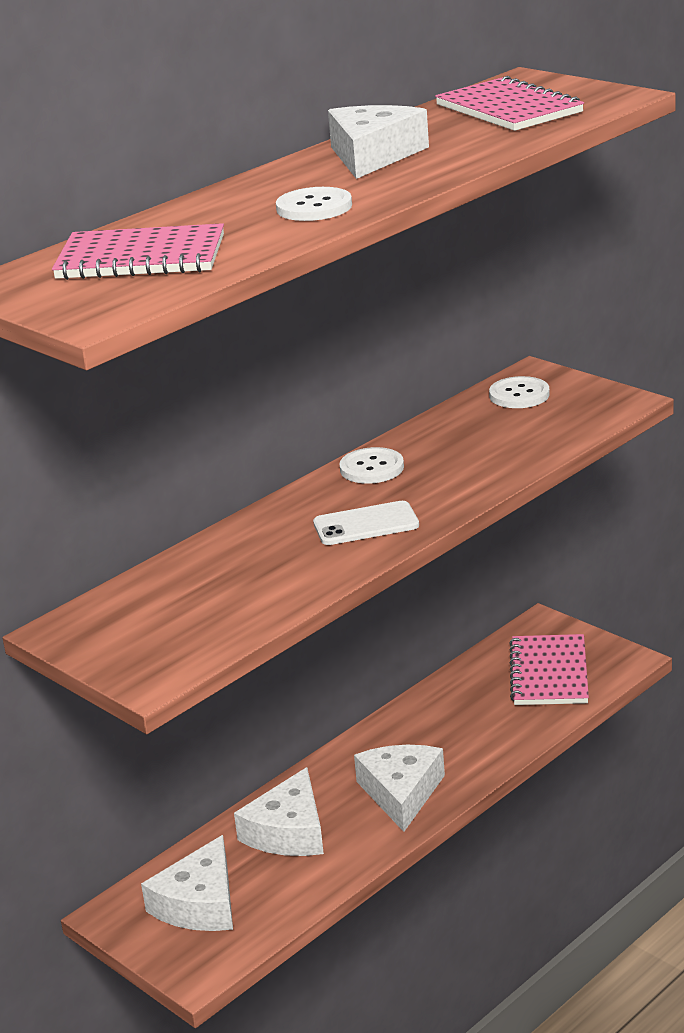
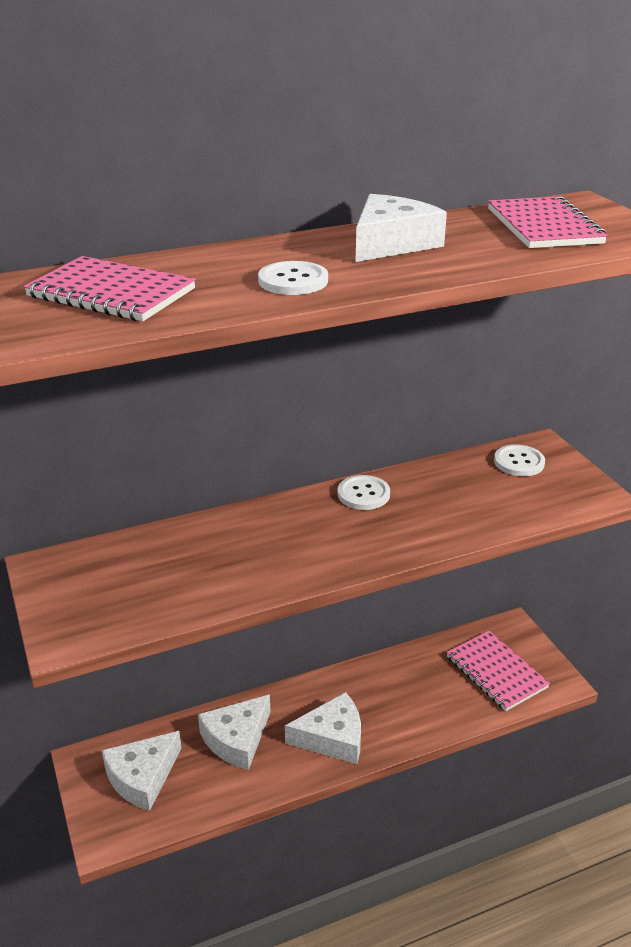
camera: 20 degrees right, 5 degrees up
white phone [313,501,419,545] -> none
white cheese [354,745,445,832] -> white cheese turned 60 degrees clockwise [285,692,361,764]
pink notebook [509,634,589,705] -> pink notebook turned 60 degrees counterclockwise [447,631,550,711]

